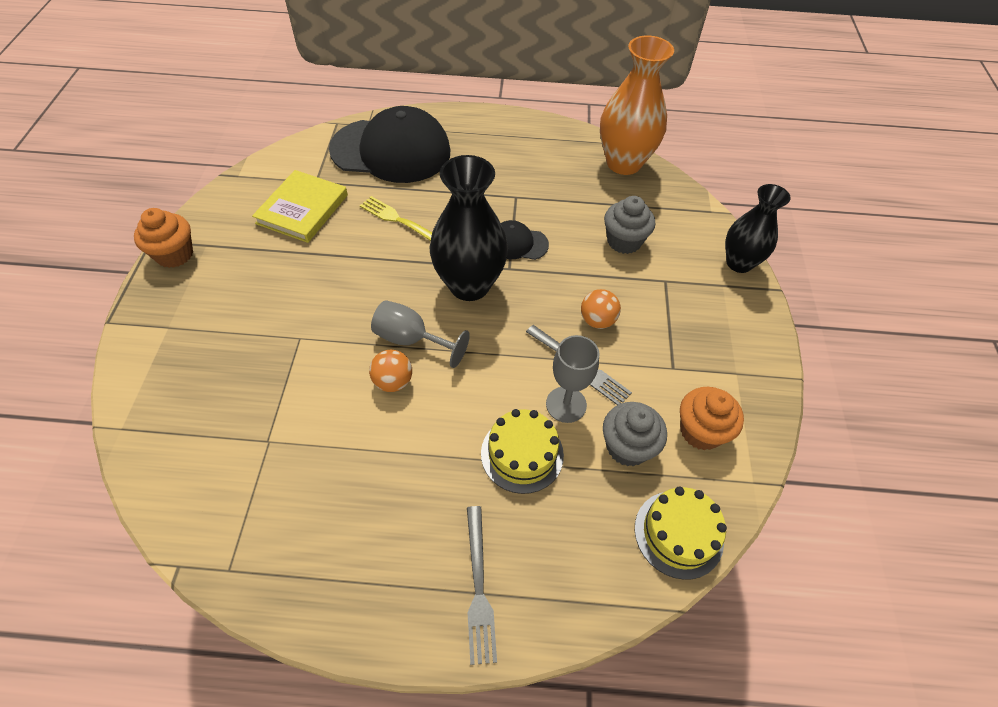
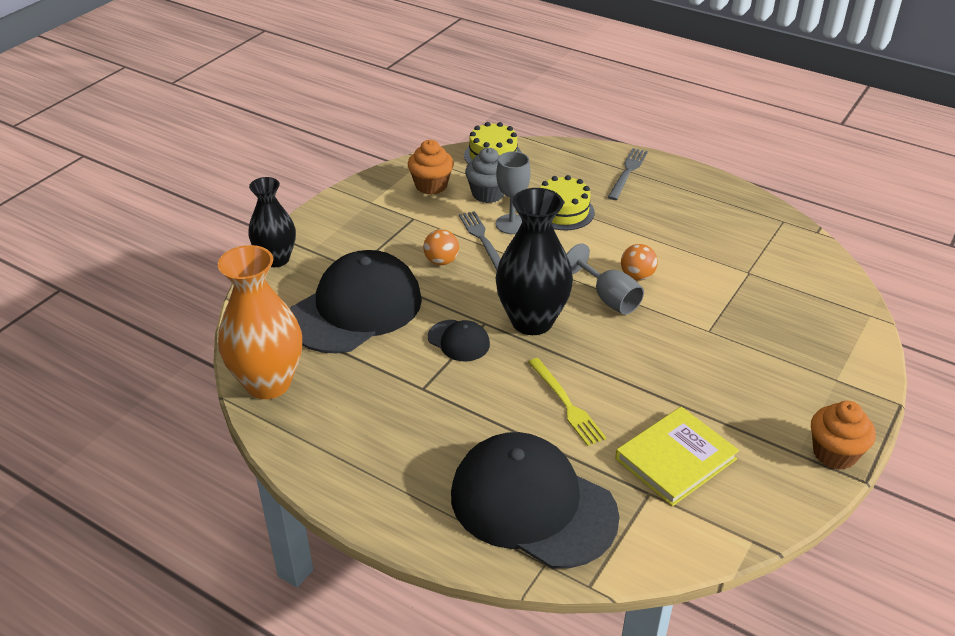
camera: 150 degrees left, 15 degrees down
grey cupcake [604,196,655,254] -> black cap [290,250,422,354]

